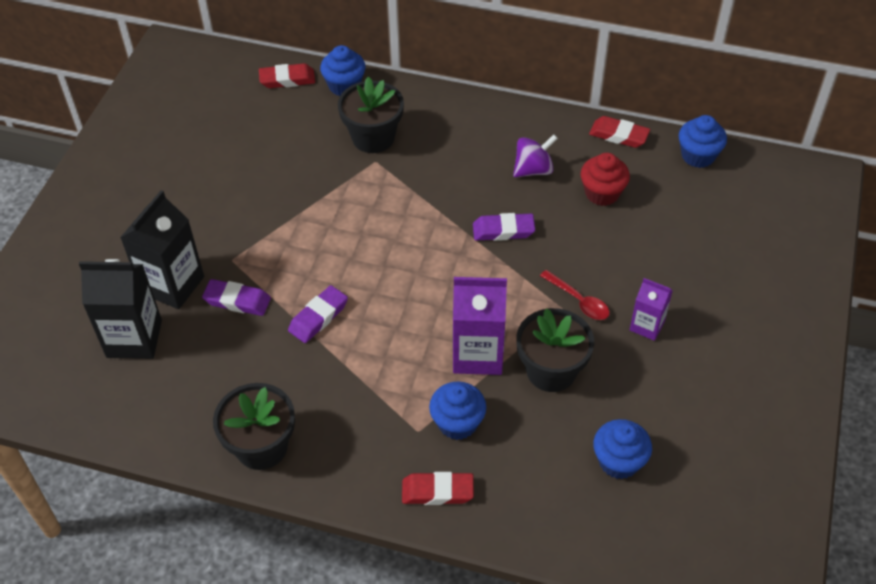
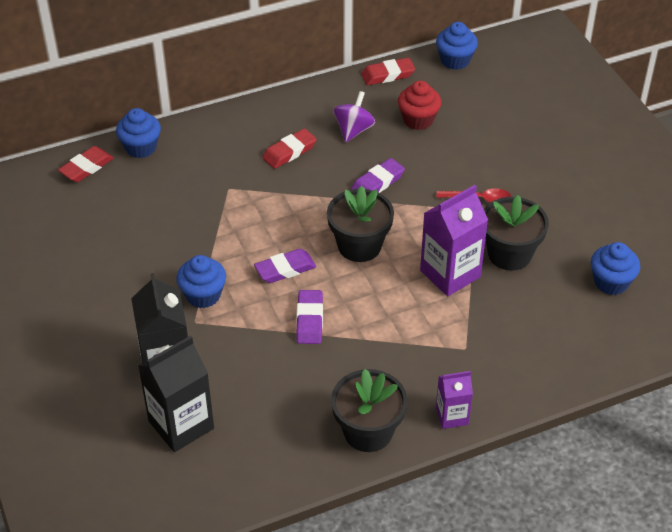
camera: 40 degrees left, 5 degrees down
purple eraser [202,279,271,316] -> purple eraser moved to [254,249,316,283]
black flower pot [338,77,404,153] -> black flower pot moved to [327,186,394,262]
red eraser [402,472,474,505] -> red eraser moved to [262,128,317,169]
blue cupcake [429,382,486,440] -> blue cupcake moved to [177,255,226,308]
purple carton [630,278,673,341] -> purple carton moved to [436,371,473,429]

